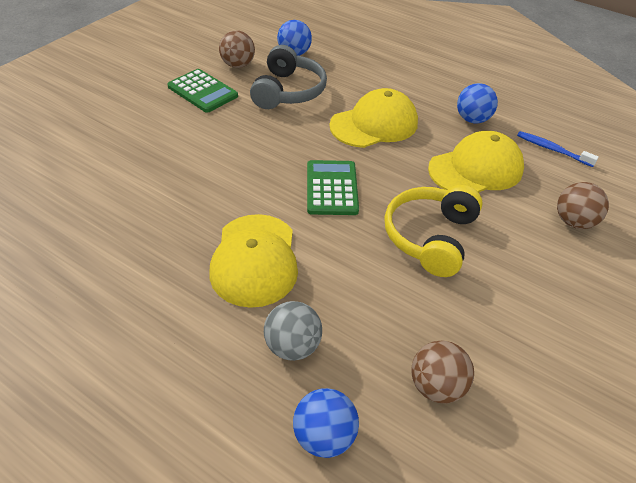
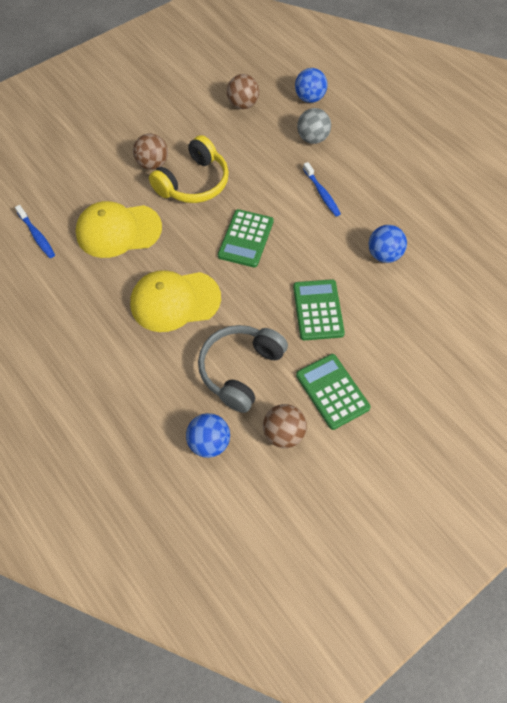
camera: 160 degrees left, 15 degrees up
yellow cap [210,214,298,308] -> blue toothbrush [303,162,341,216]
blue ball [457,83,498,123] -> blue ball moved to [369,225,407,263]
brown ball [557,182,609,229] -> brown ball moved to [133,134,168,170]
none -> green calculator [293,279,345,340]

